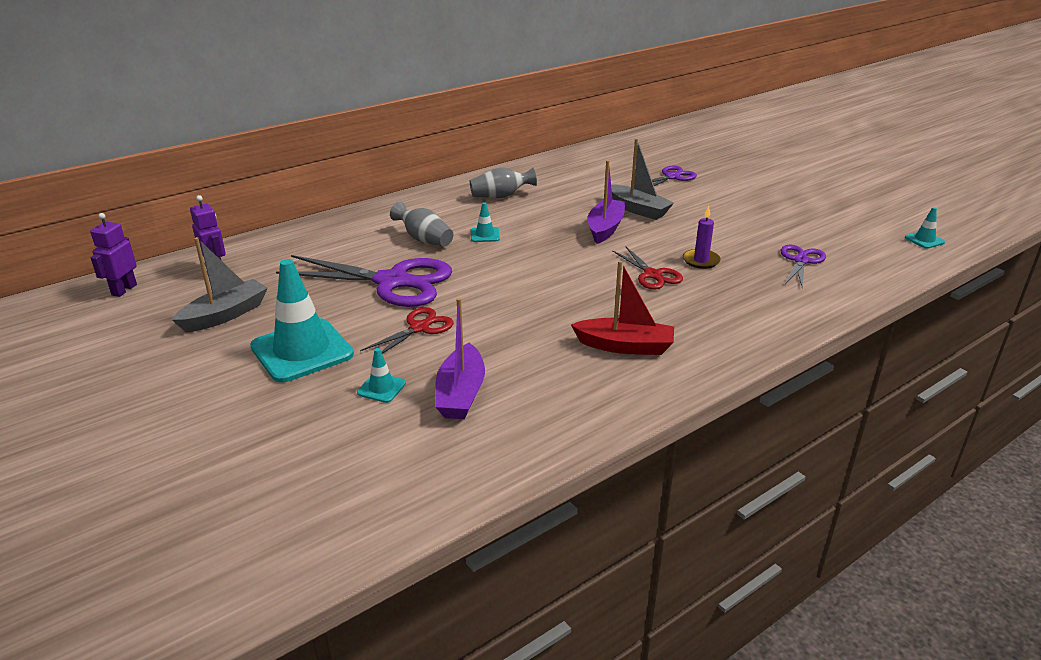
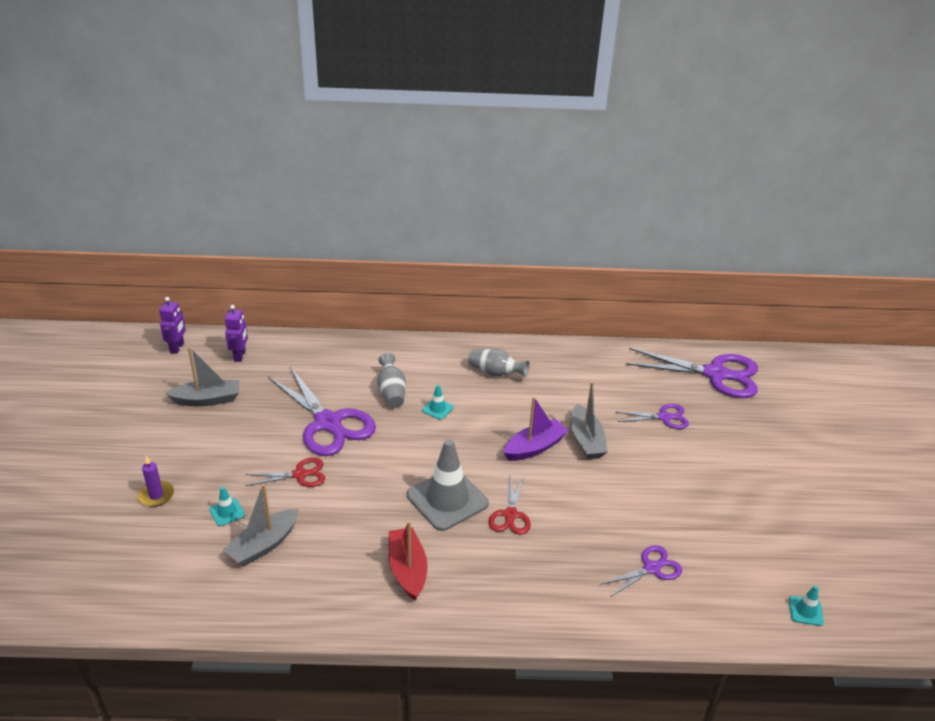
camera: 35 degrees right, 5 degrees up
purple robot [90,213,137,297] -> purple robot turned 135 degrees clockwise [159,297,186,354]
turquoise traffic cone [250,259,354,383] -> none
purple boat [435,298,485,419] -> grey boat [223,484,299,566]
red boat [571,261,674,355] -> red boat turned 150 degrees counterclockwise [389,521,428,600]
purple candle [683,206,721,269] -> purple candle moved to [138,455,174,507]
none -> grey traffic cone [407,439,489,531]
none -> purple scissors [626,348,758,398]

